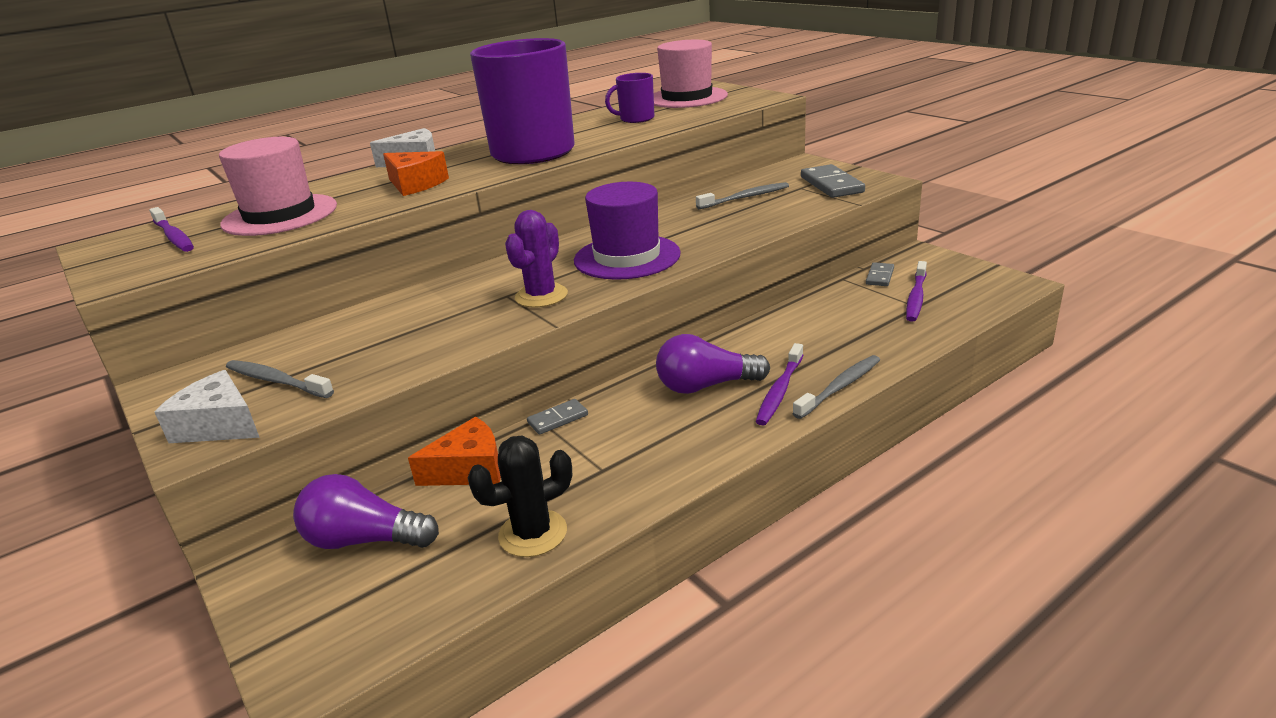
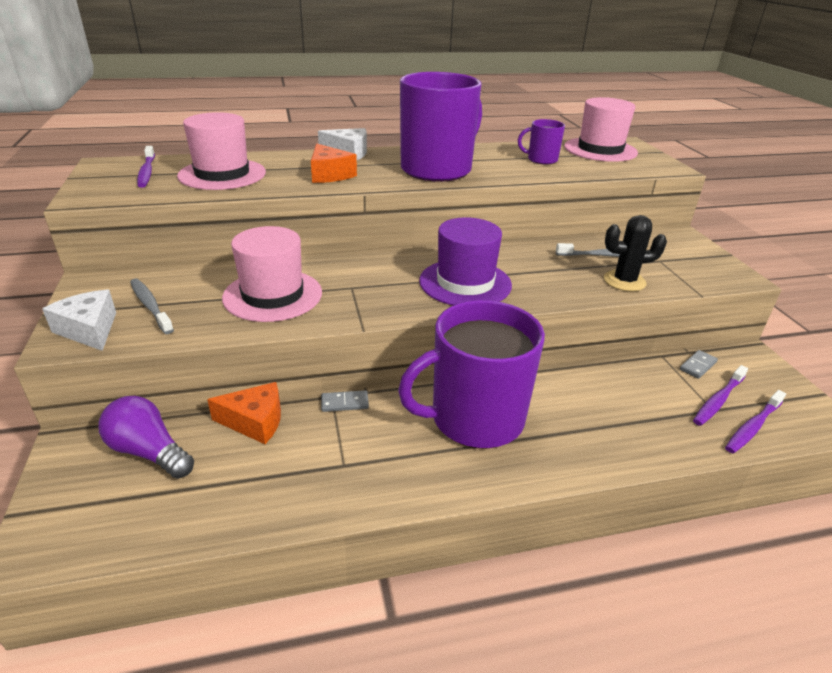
camera: 20 degrees right, 5 degrees up
black cactus [467,436,572,557] -> black cactus moved to [604,215,667,291]
purple cactus [505,210,568,308] -> none
purple light bulb [656,334,770,394] -> purple mug [398,300,545,449]
purple toothbrush [756,343,803,425] -> purple toothbrush moved to [725,390,786,453]
grey toothbrush [792,355,880,419] -> none
grey domino [801,164,865,198] -> none
none -> pink hat [222,226,322,322]

